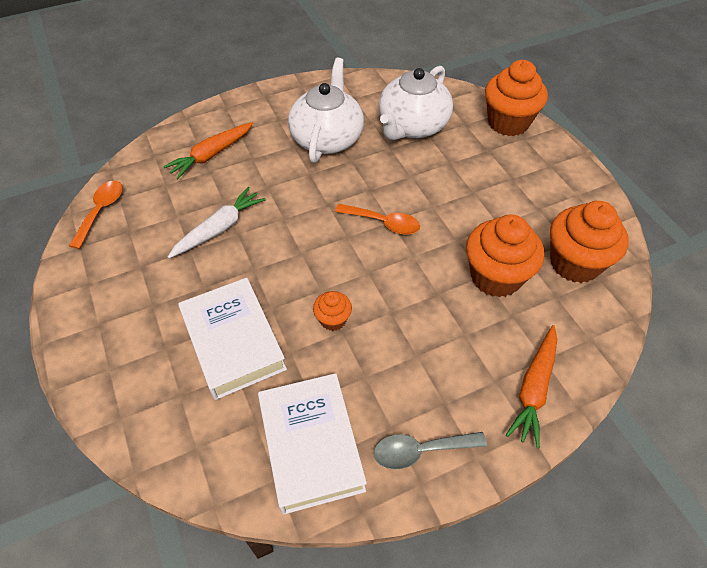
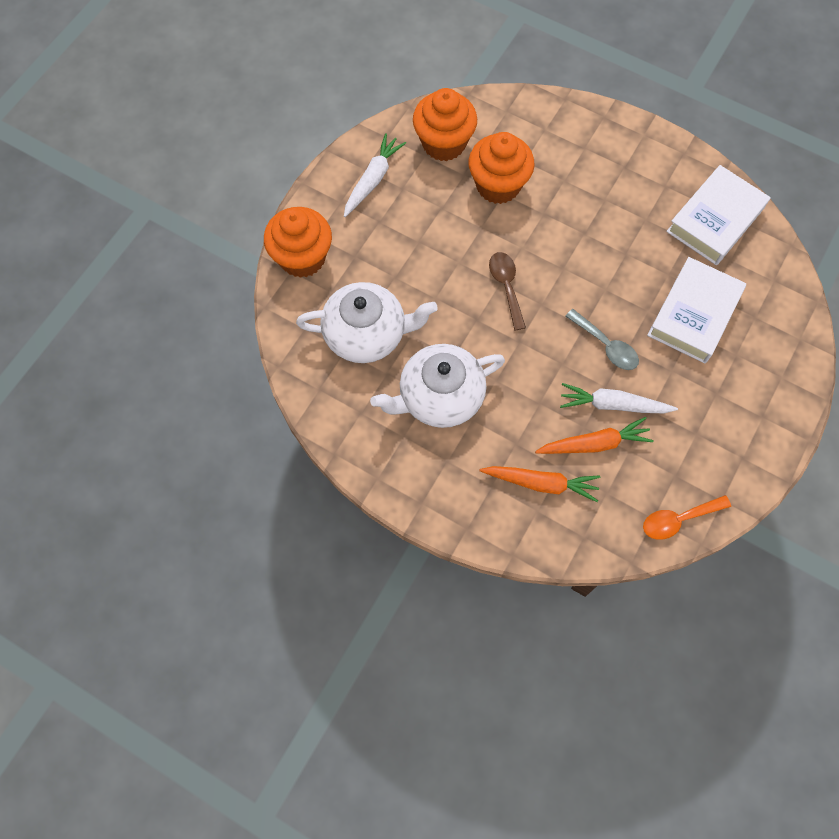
camera: 125 degrees left, 15 degrees up
orange cupcake [313,291,352,331] -> none
orange spoon [335,204,420,235] -> brown spoon [489,252,526,331]
grey spoon [374,432,487,469] -> grey spoon moved to [565,309,639,370]
orange carrot [506,325,557,448] -> orange carrot moved to [535,417,654,454]
none -> white carrot [344,133,406,217]

